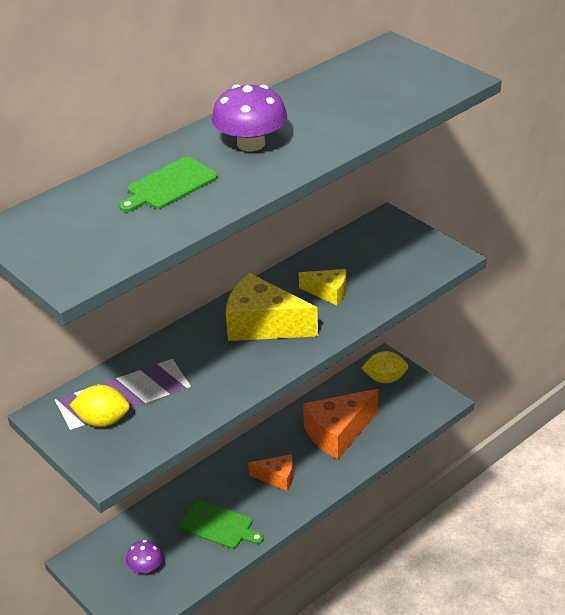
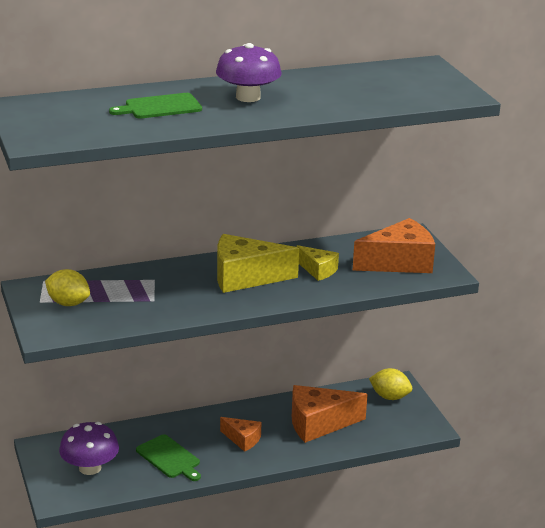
camera: 20 degrees right, 10 degrees down
purple mushroom [126,540,163,573] -> purple mushroom [59,422,119,475], size x1.76
yellow cheese [226,273,318,341] -> yellow cheese turned 45 degrees counterclockwise [217,234,299,293]
none -> orange cheese [352,218,435,273]

